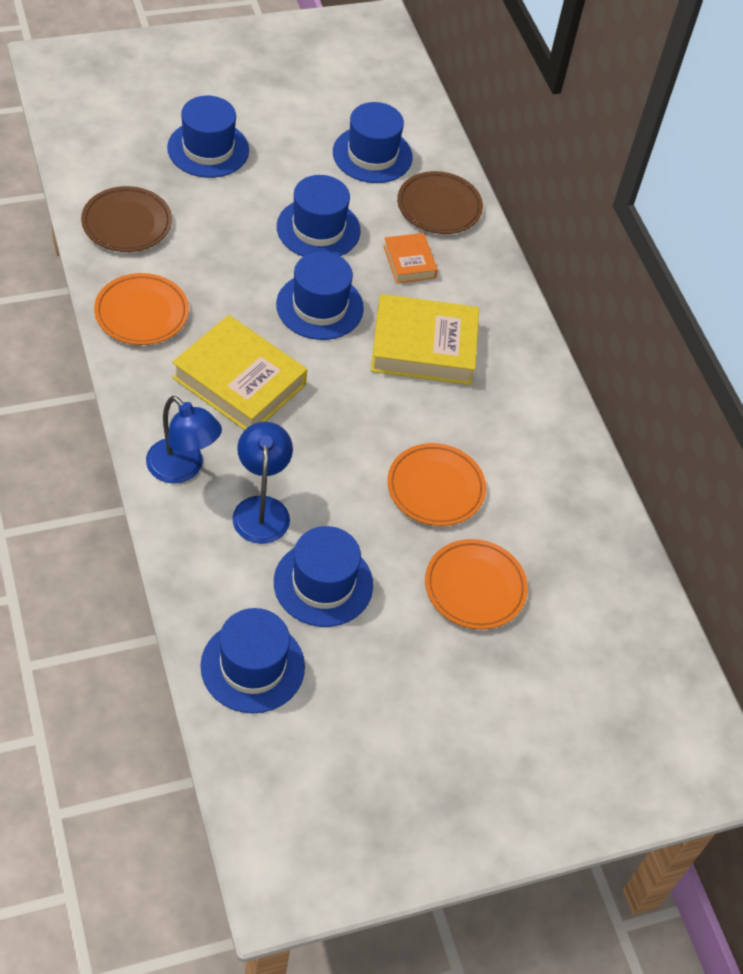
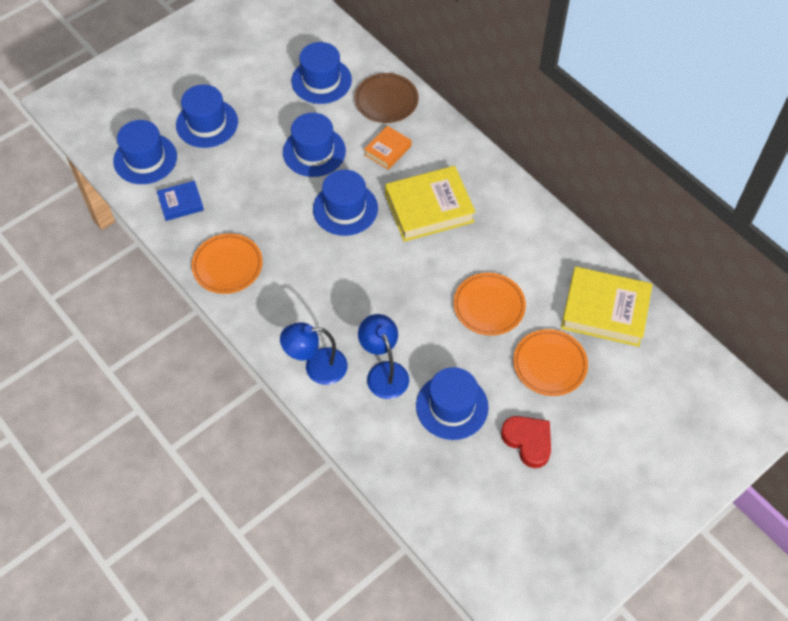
camera: 15 degrees left, 5 degrees up
brown plate [81,186,172,252] -> blue book [157,181,204,221]
blue lamp [146,396,222,484] -> blue lamp turned 150 degrees clockwise [280,322,348,385]
yellow book [172,315,307,430] -> yellow book moved to [561,267,653,347]
blue hat [200,608,305,713] -> blue hat moved to [113,120,177,184]
orange book [383,233,438,283] -> orange book turned 75 degrees clockwise [364,126,411,170]
none -> red heart [501,416,551,468]

